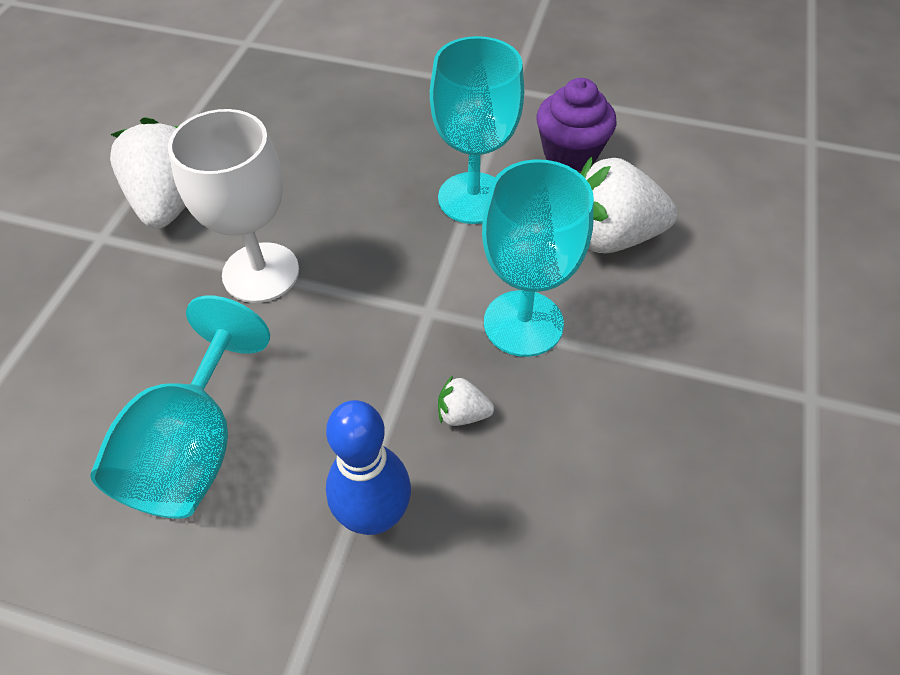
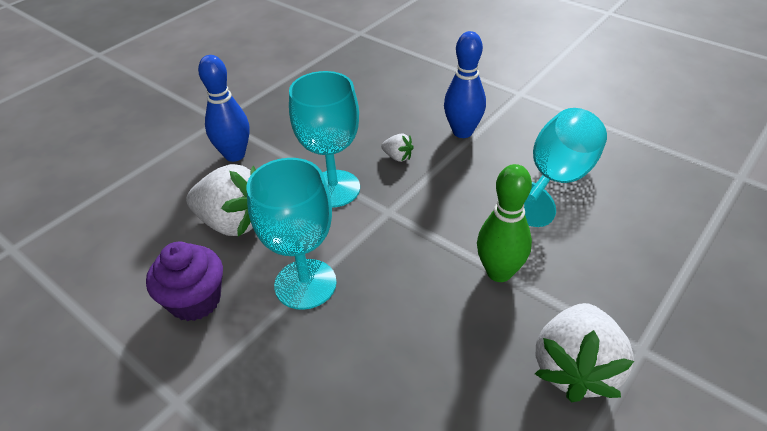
camera: 155 degrees left, 10 degrees down
white goblet [168,109,299,303] -> green bowling pin [477,164,532,282]
none -> blue bowling pin [198,55,250,162]

